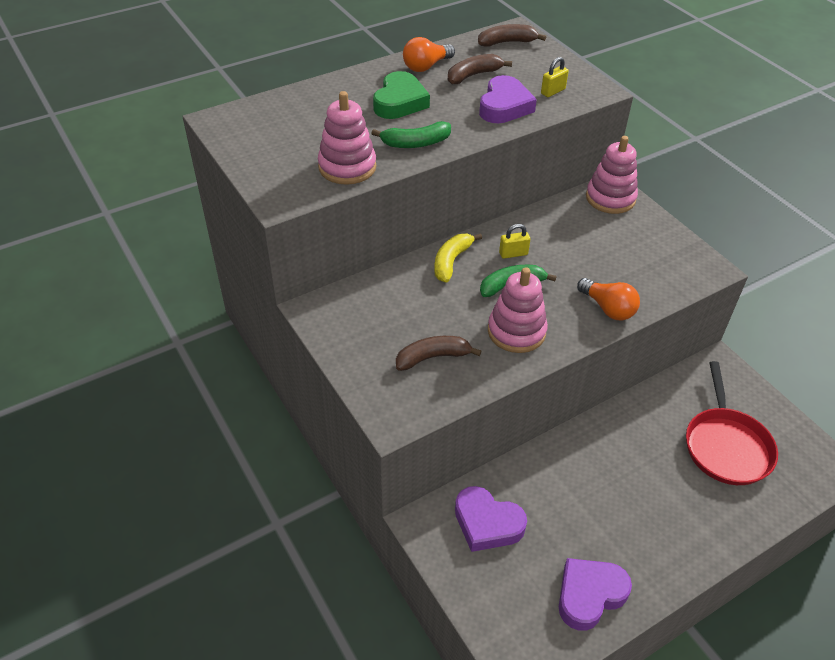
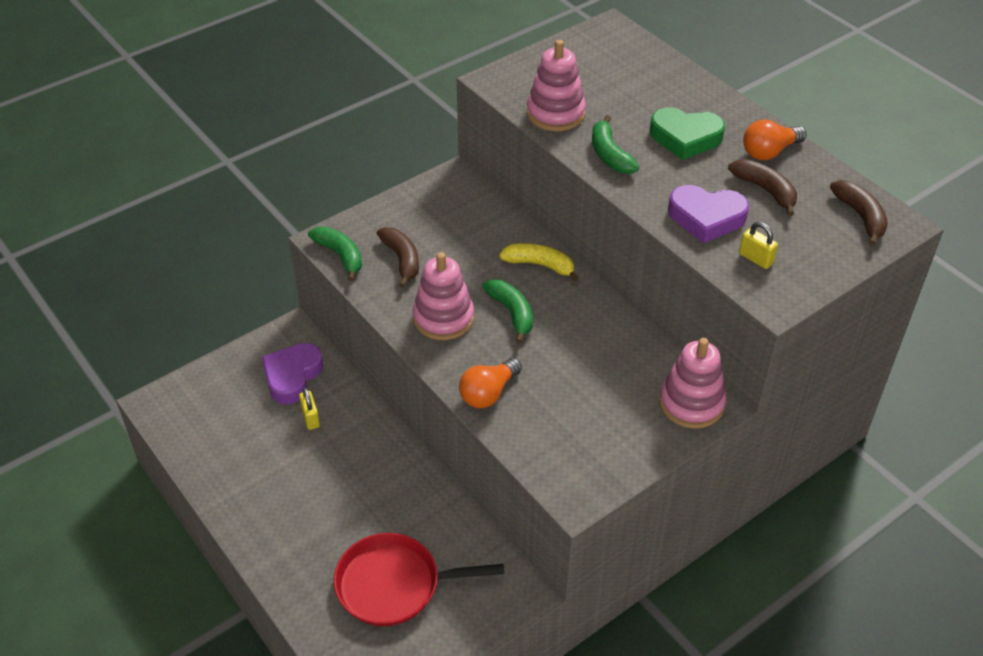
camera: 85 degrees right, 0 degrees up
orange light bulb [403,37,455,72] -> orange light bulb turned 75 degrees counterclockwise [743,120,807,160]
yellow padlock [499,224,530,259] -> yellow padlock moved to [299,388,320,430]
purple heart [559,558,632,631] -> none
none -> green banana [308,226,362,281]

